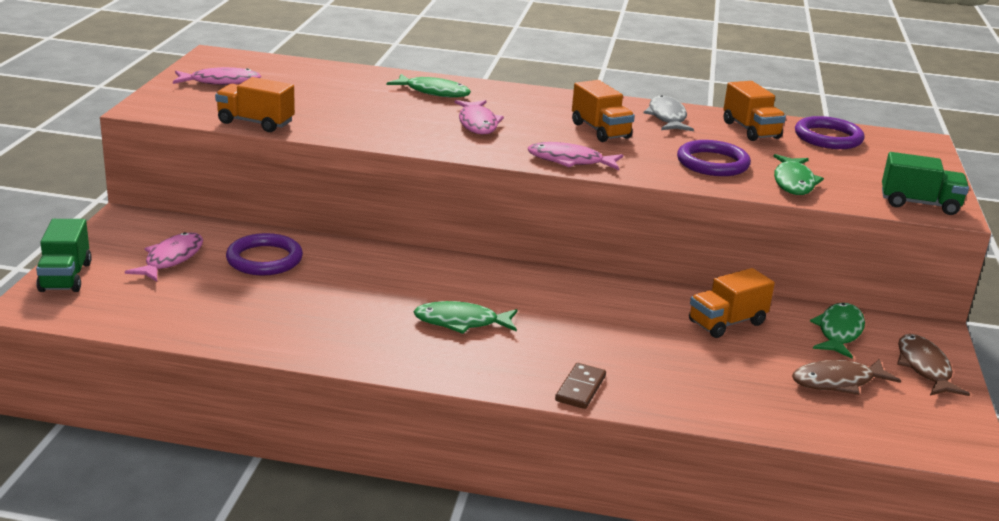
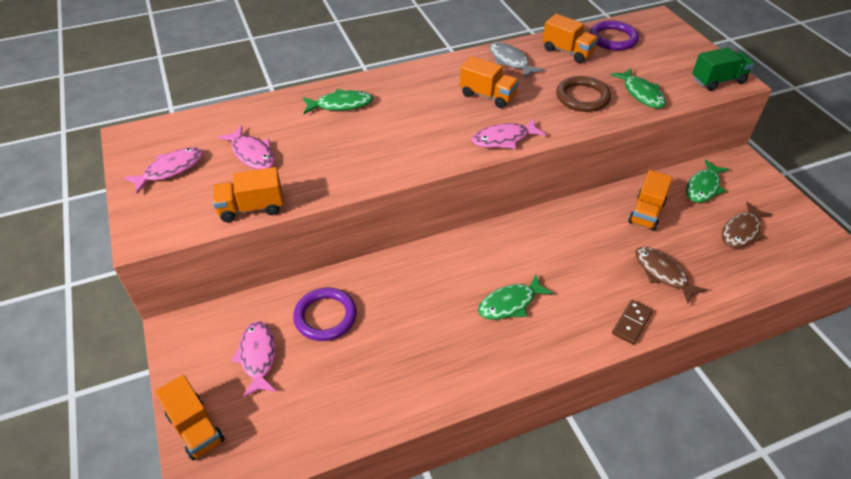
camera: 30 degrees left, 20 degrees up
green truck [36,219,92,292] -> orange truck [155,375,225,461]
pink fish [455,100,504,135] -> pink fish moved to [218,125,275,169]
brown domino [555,363,606,409] -> brown domino turned 45 degrees clockwise [612,300,653,345]
purple ring [677,140,751,176] -> brown ring [556,76,611,112]
green fish [810,303,865,358] -> green fish turned 135 degrees counterclockwise [686,160,729,203]
brown fish [897,334,970,396] -> brown fish moved to [635,247,707,304]

